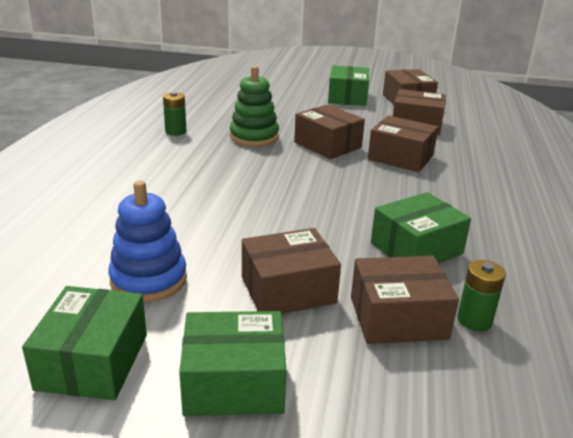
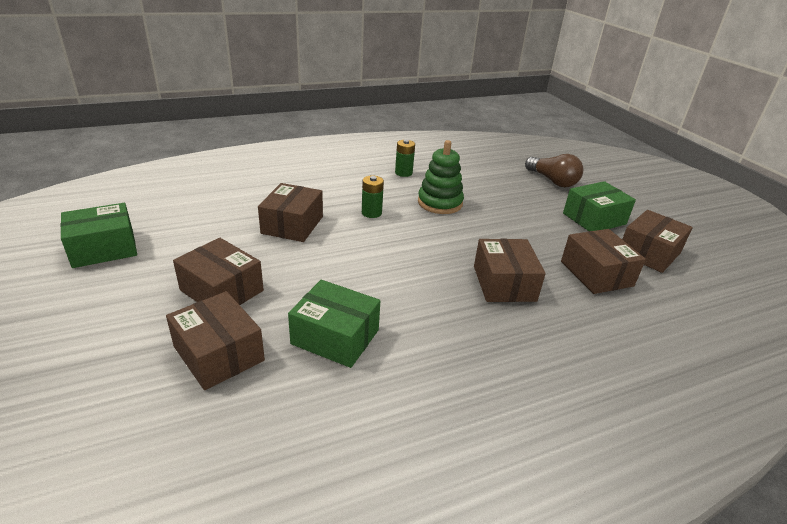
camera: 55 degrees right, 5 degrees up
blue stacking toy [108,181,187,303] -> none
green box [179,311,286,416] -> none
brown box [294,104,365,159] -> brown box moved to [258,183,323,242]
green battery [457,260,506,331] -> green battery moved to [362,176,384,218]
none -> brown light bulb [525,154,583,187]

